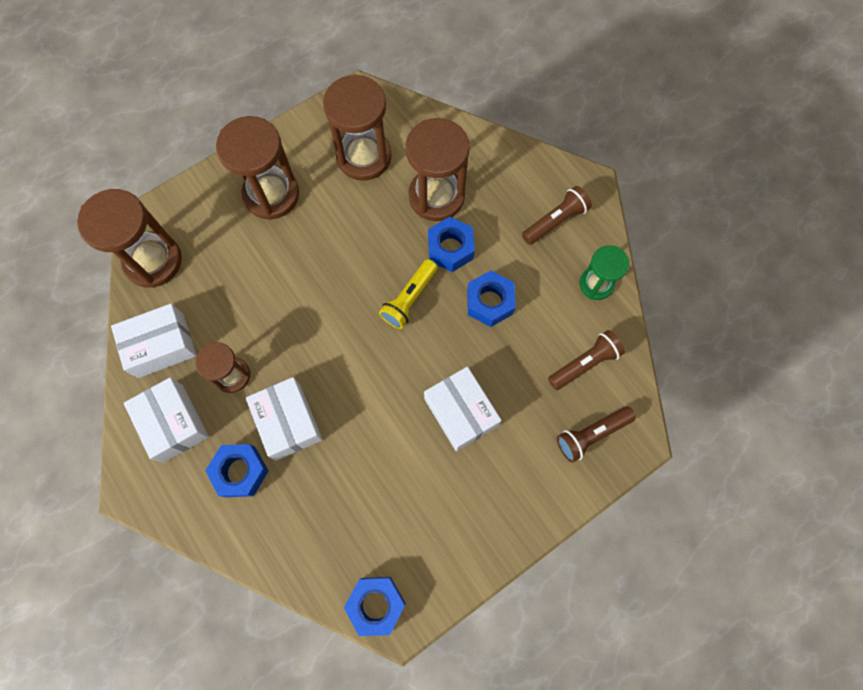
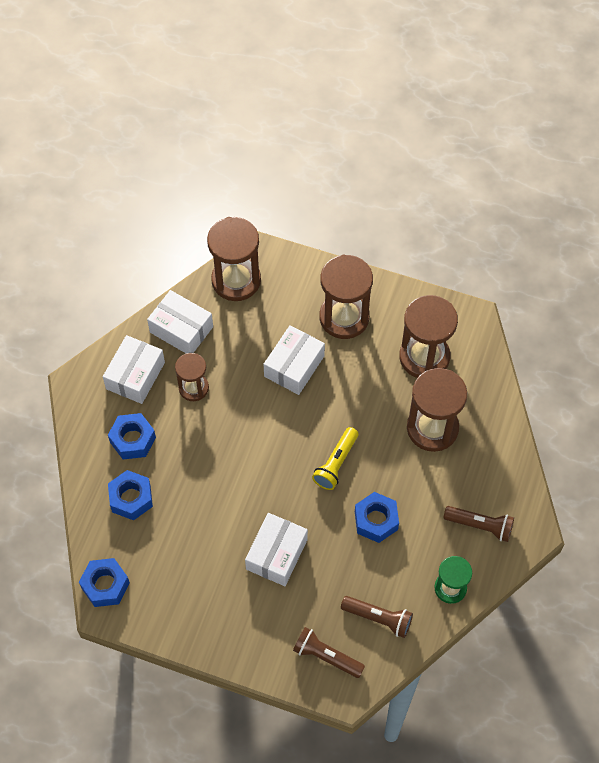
camera: 55 degrees right, 10 degrees down
white box [246,377,323,461] -> white box moved to [264,325,325,395]
yellow flashlight [379,259,438,329] -> yellow flashlight turned 60 degrees counterclockwise [312,427,358,490]
blue nut [428,217,475,272] -> blue nut moved to [108,470,153,520]

